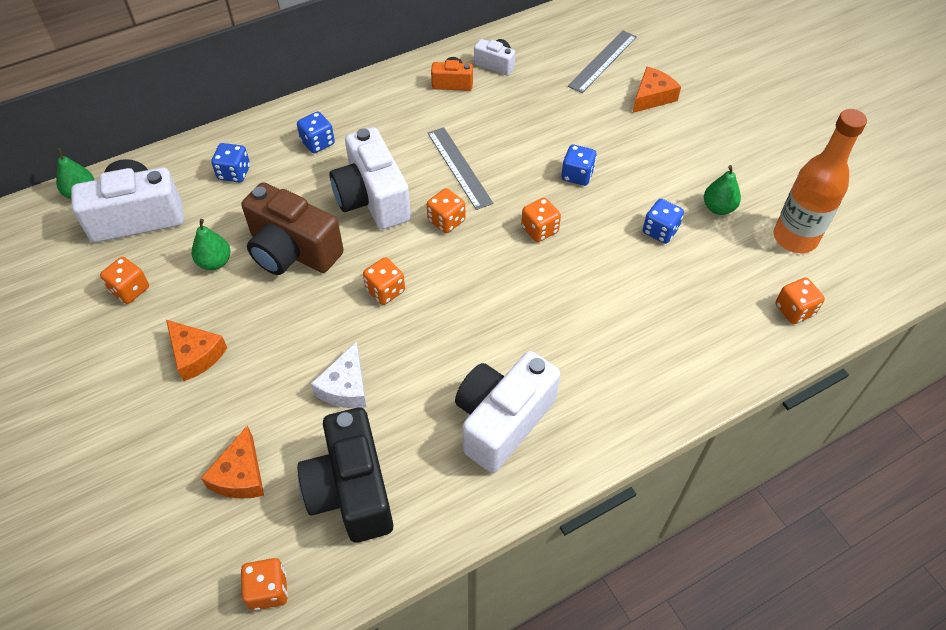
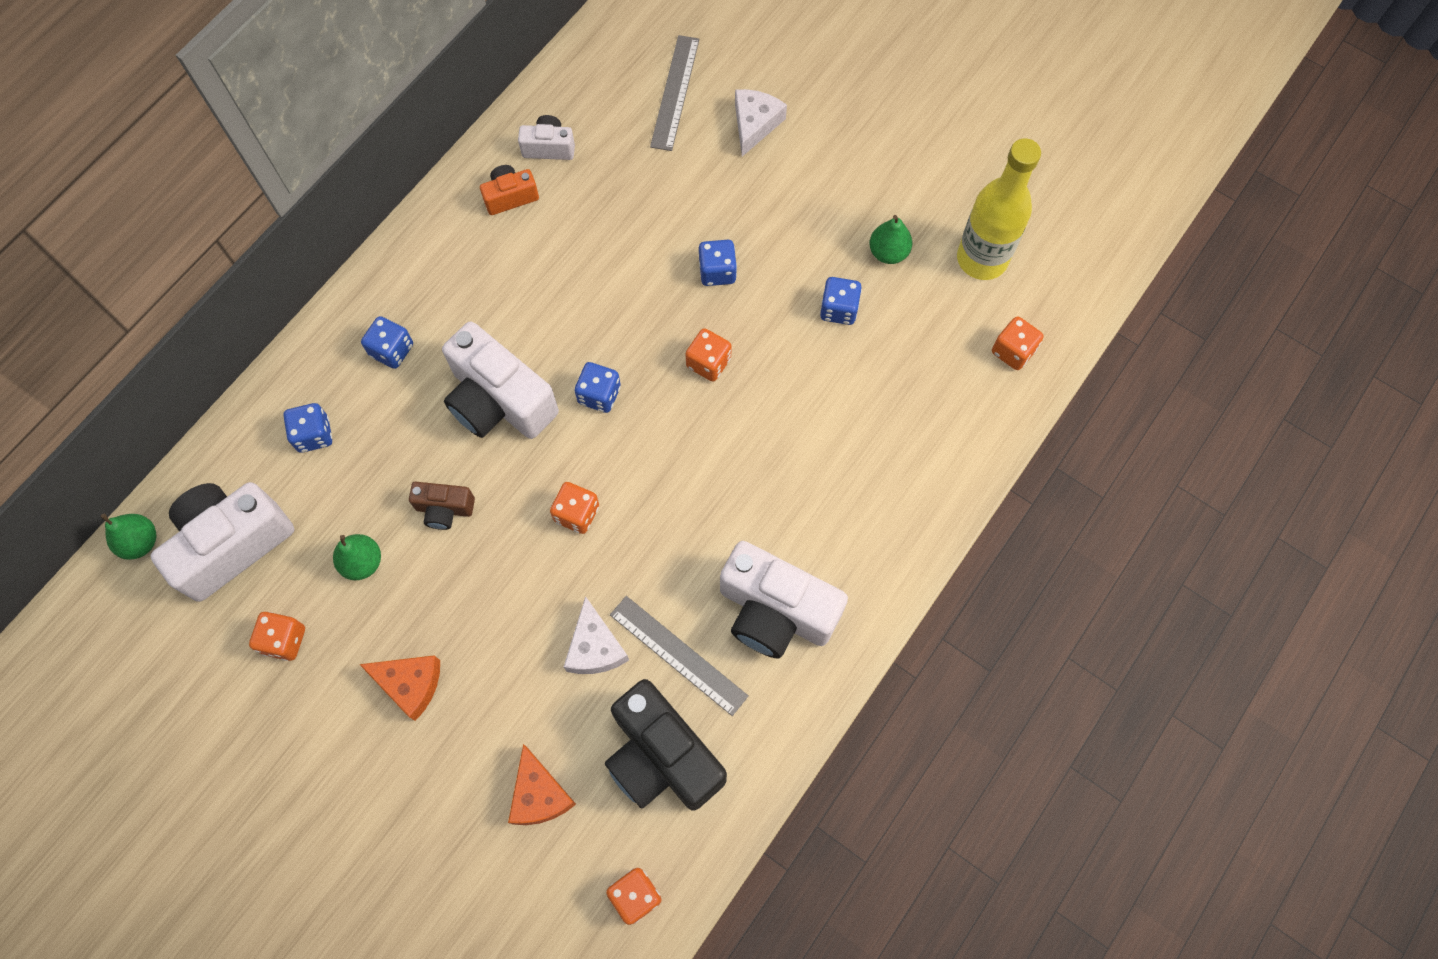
camera: 25 degrees left, 15 degrees up
brown camera [242,182,344,275] -> brown camera [409,482,475,530], size x0.50
orange dice [427,188,465,233] -> blue dice [574,362,621,413]
grey ruler [428,127,493,210] -> grey ruler moved to [610,596,749,716]
white camera [455,351,560,473] -> white camera turned 75 degrees counterclockwise [720,541,848,658]
orange cheese [633,67,681,113] -> white cheese [735,89,787,157]
orange bottle [773,109,867,253] -> yellow bottle [957,138,1041,280]

